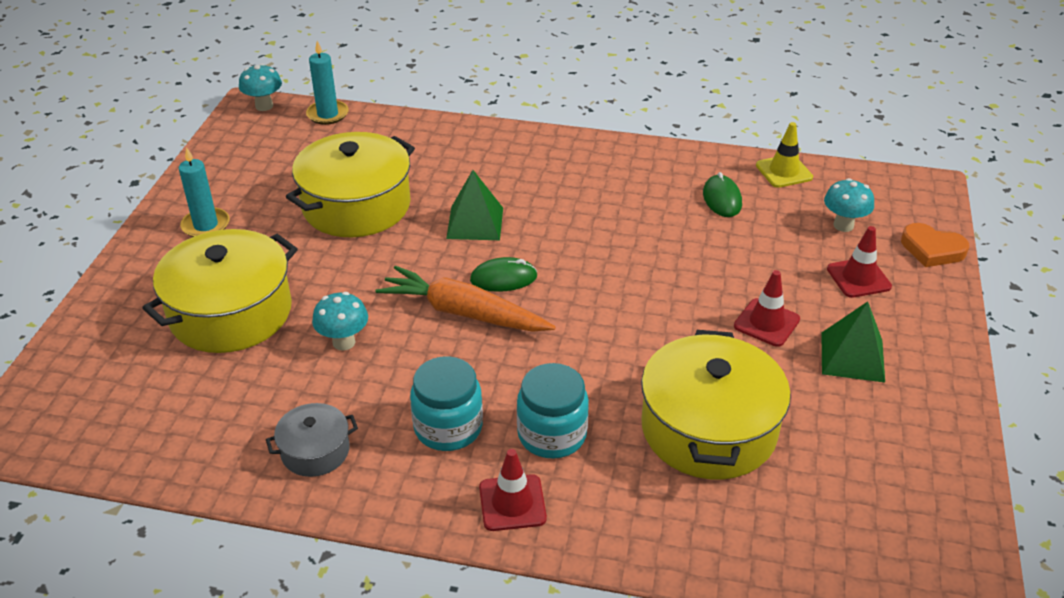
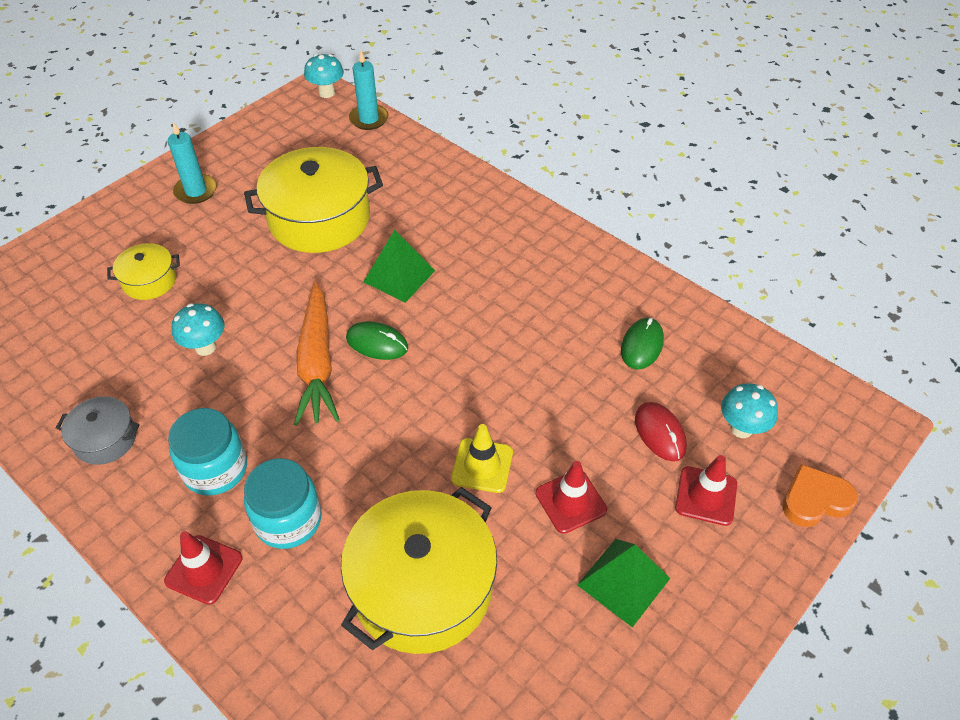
camera: 30 degrees right, 10 degrees up
yellow pot [142,229,298,353] -> yellow pot [107,243,180,300], size x0.50
orange carrot [375,266,556,332] -> orange carrot turned 150 degrees counterclockwise [294,282,340,426]
yellow traffic cone [756,122,813,188] -> yellow traffic cone moved to [451,424,513,493]
orange heart [901,223,969,267] -> orange heart turned 105 degrees clockwise [782,464,858,527]
none -> red mouse [635,402,687,461]

